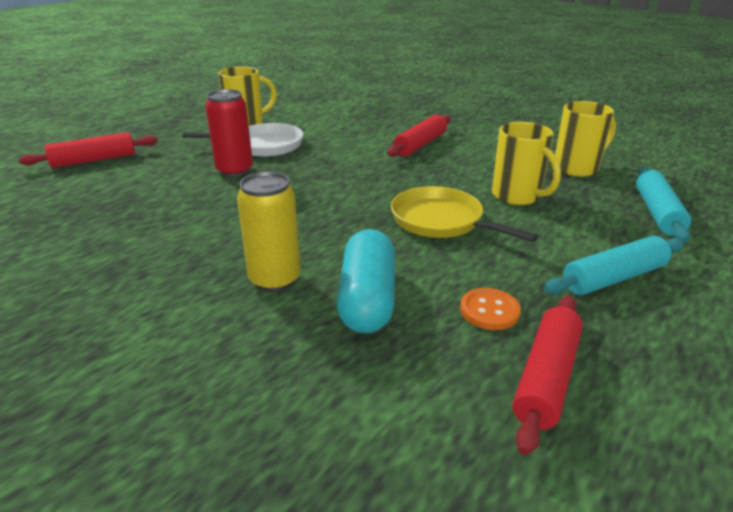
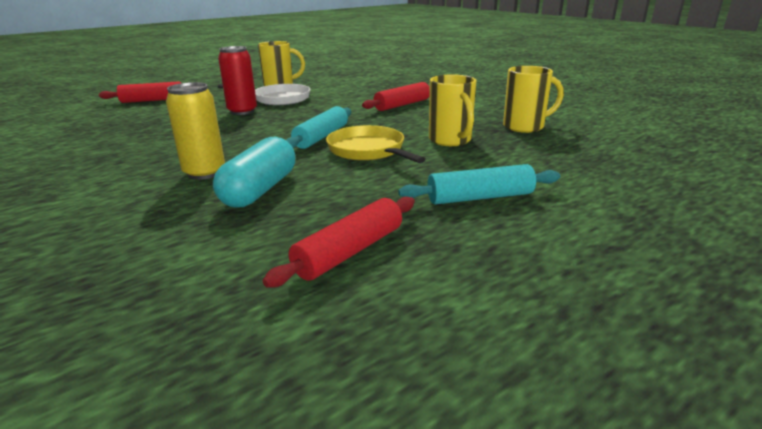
camera: 15 degrees right, 5 degrees down
orange button [460,288,521,330] -> none
turquoise rolling pin [636,167,691,243] -> turquoise rolling pin moved to [286,106,351,149]

